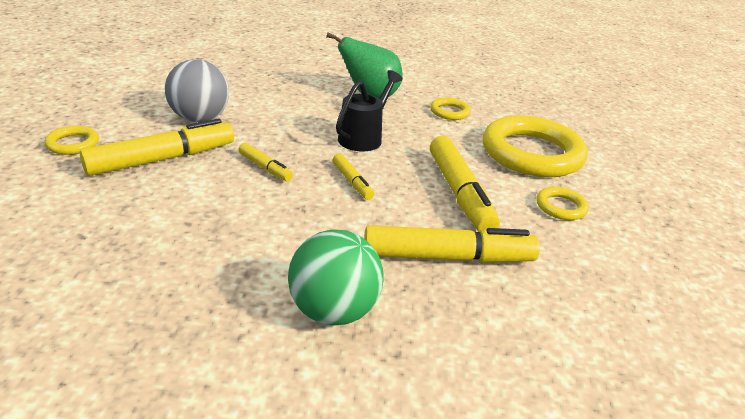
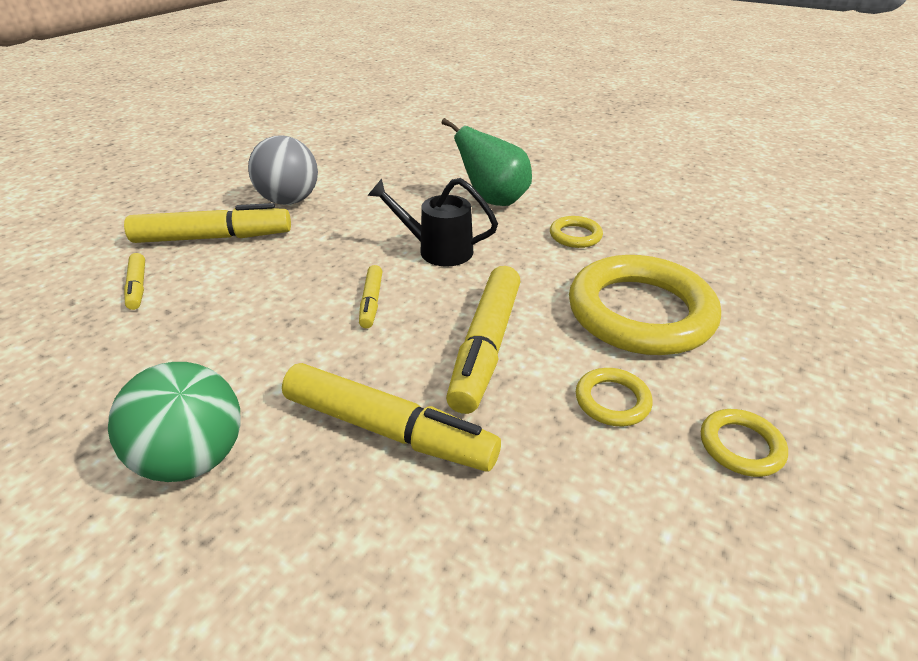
camera: 30 degrees right, 5 degrees up
yellow ring [45,126,99,155] -> yellow ring moved to [701,409,788,477]
yellow marker [238,143,293,181] -> yellow marker moved to [124,253,145,310]
black watering can [336,70,403,152] -> black watering can turned 135 degrees counterclockwise [367,178,498,267]

